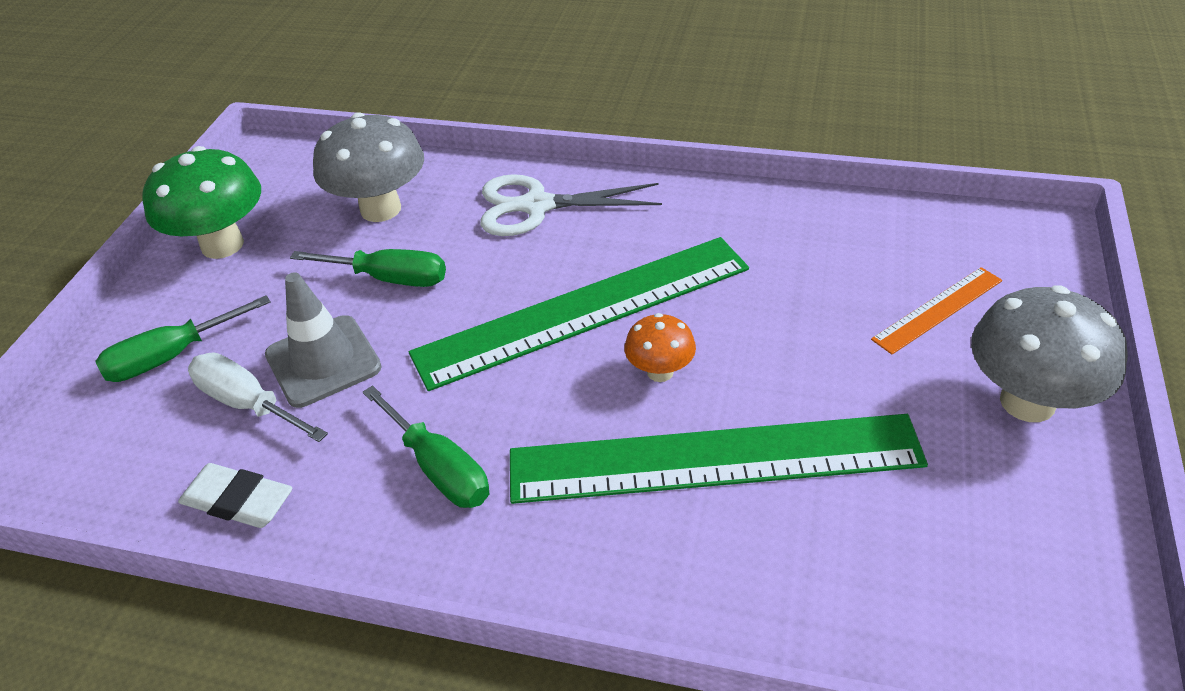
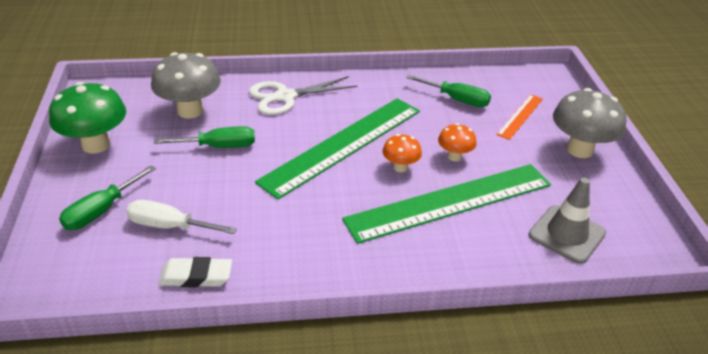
camera: 25 degrees left, 5 degrees down
grey traffic cone [265,272,382,408] -> grey traffic cone moved to [529,177,606,264]
green screwdriver [363,385,489,508] -> green screwdriver moved to [406,75,491,107]
none -> orange mushroom [438,123,477,161]

